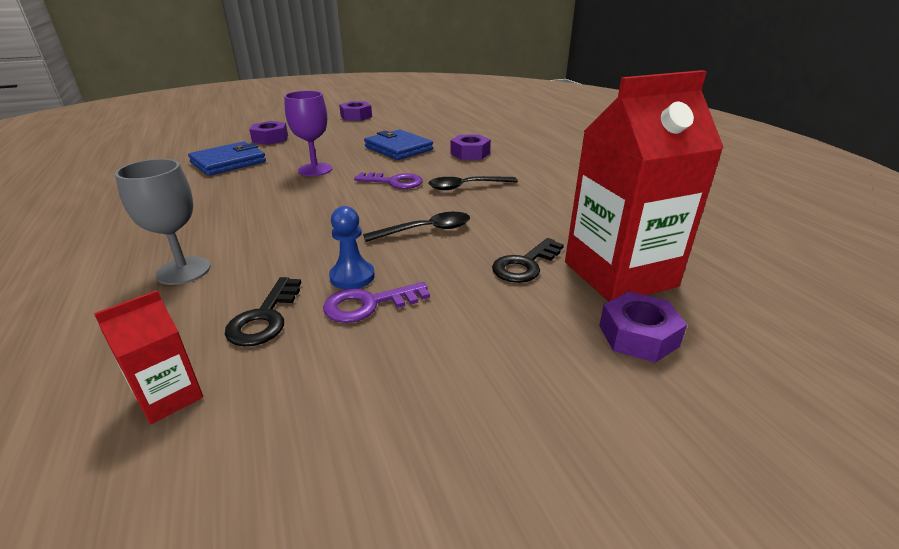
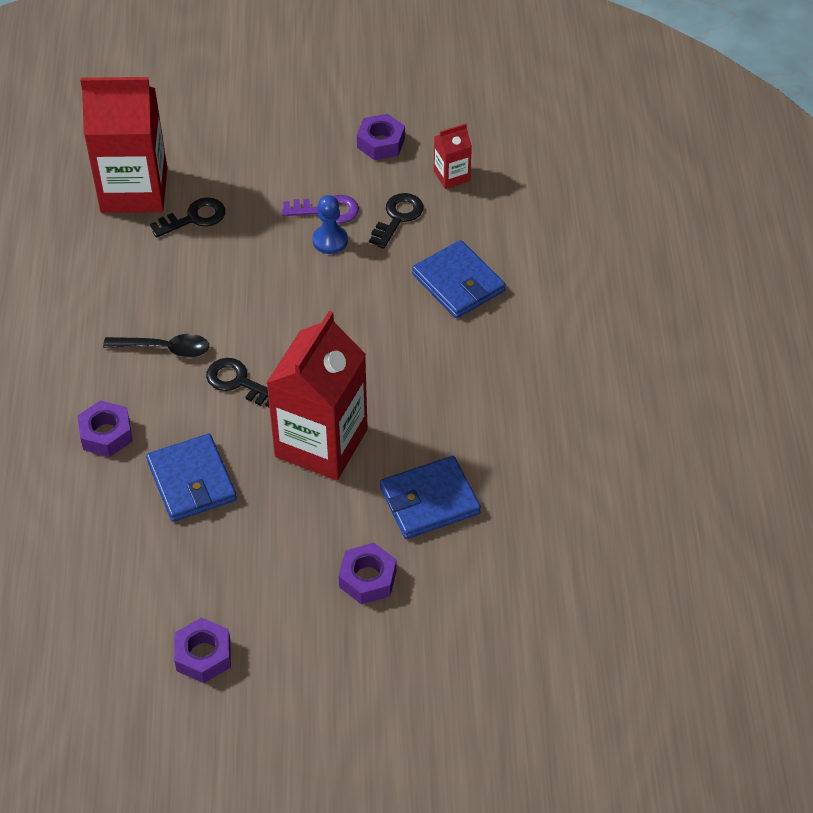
camera: 160 degrees left, 20 degrees up
grey goblet [115,159,211,285] -> blue wallet [412,240,506,318]
purple goblet [284,91,332,176] -> red carton [266,311,368,480]
purple key [354,172,423,189] -> black key [206,358,270,408]
black spoon [363,212,470,242] -> none
purple nut [599,292,687,363] -> purple nut moved to [357,114,405,160]

